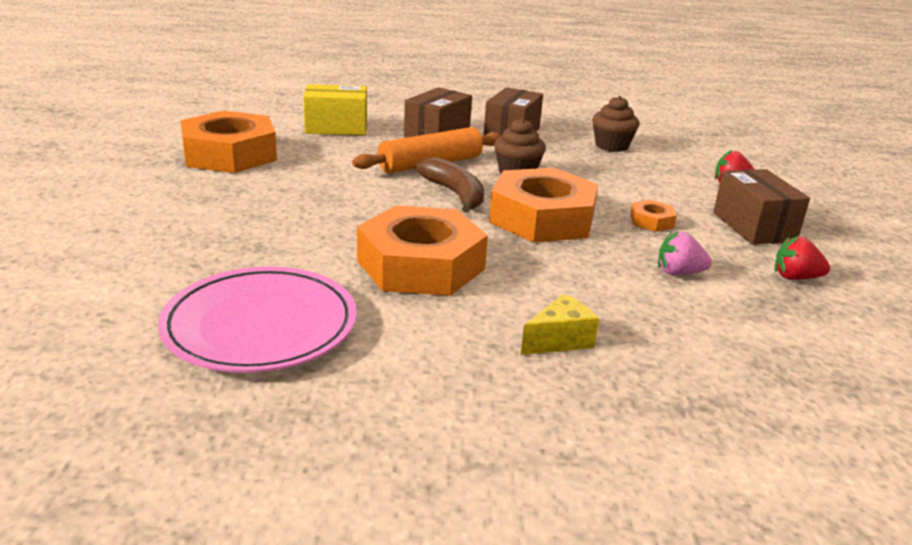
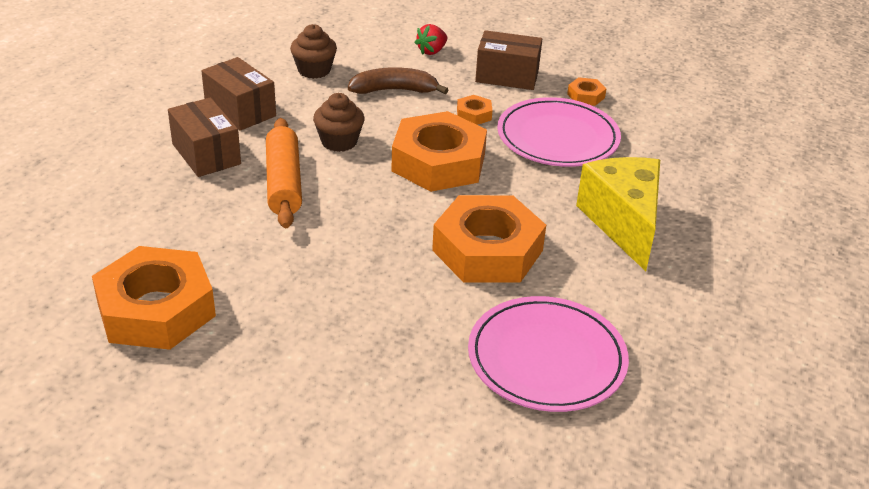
camera: 65 degrees left, 10 degrees up
yellow box [303,84,367,135] -> none
brown banana [415,157,484,213] -> brown banana moved to [348,67,449,94]
yellow cheese [521,294,599,355] -> yellow cheese [576,157,660,271], size x2.08
pink strawberry [658,231,712,275] -> pink plate [497,97,621,167]
red strawberry [775,236,830,280] -> orange nut [567,77,607,106]

